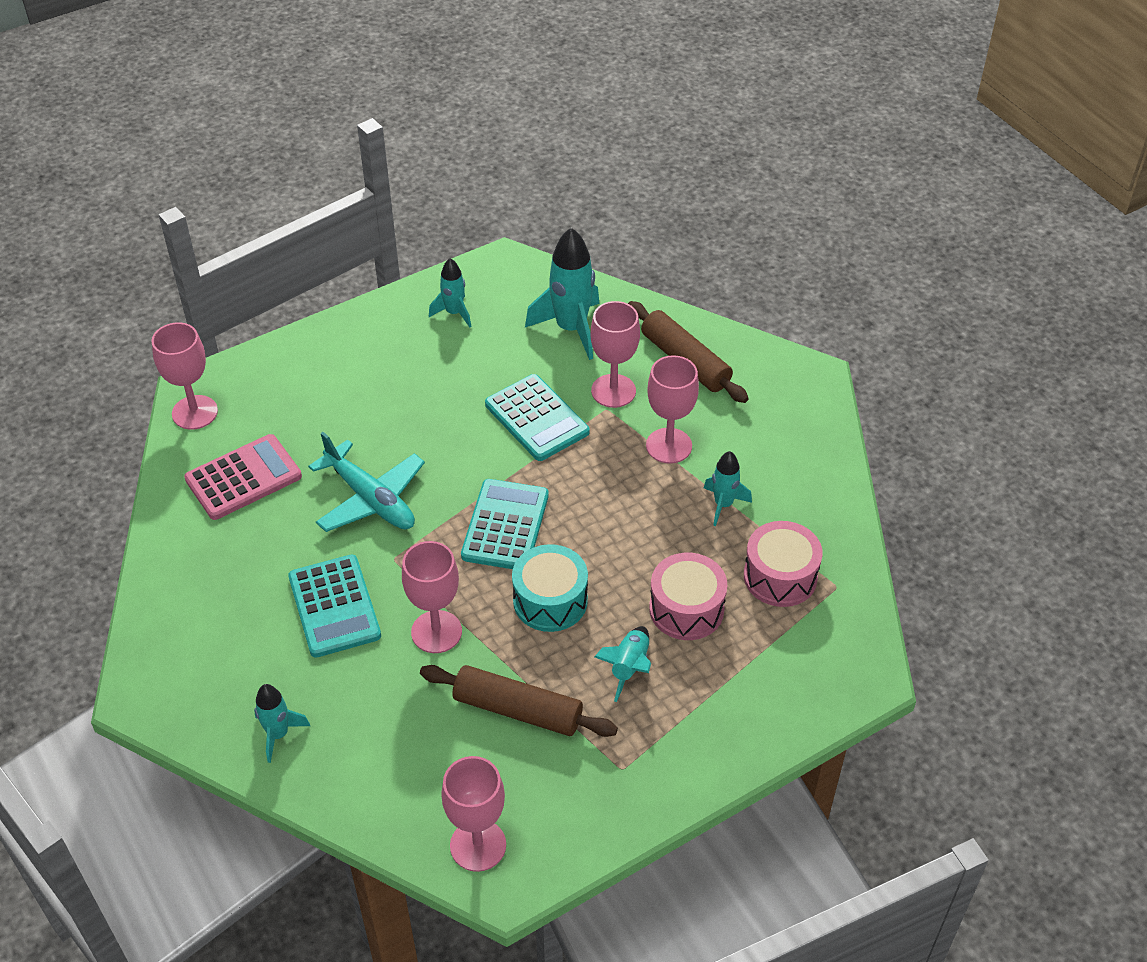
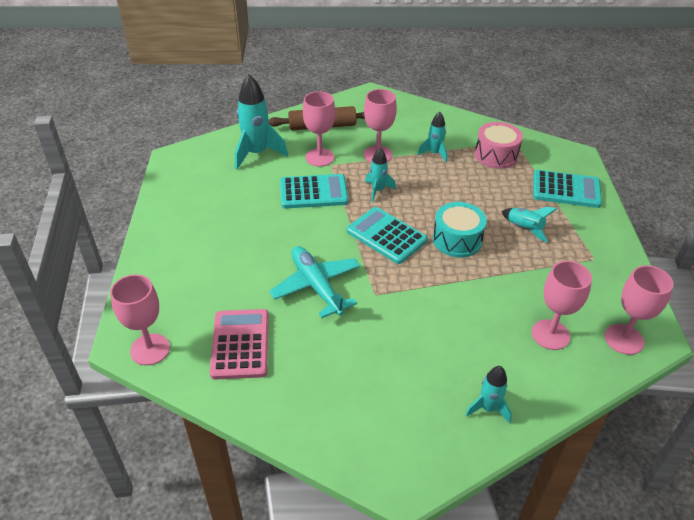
camera: 60 degrees left, 5 degrees down
turquoise calculator [288,555,381,658] -> turquoise calculator moved to [533,170,602,208]
turquoise plane [308,432,425,532] -> turquoise plane turned 105 degrees counterclockwise [269,246,360,318]
pink goblet [402,541,462,653] -> pink goblet moved to [532,261,592,350]
brown rolling pin [420,665,618,737] -> none
turquoise rocket [429,258,471,327] -> turquoise rocket moved to [365,148,396,202]
pink drum [649,553,727,640] -> none

